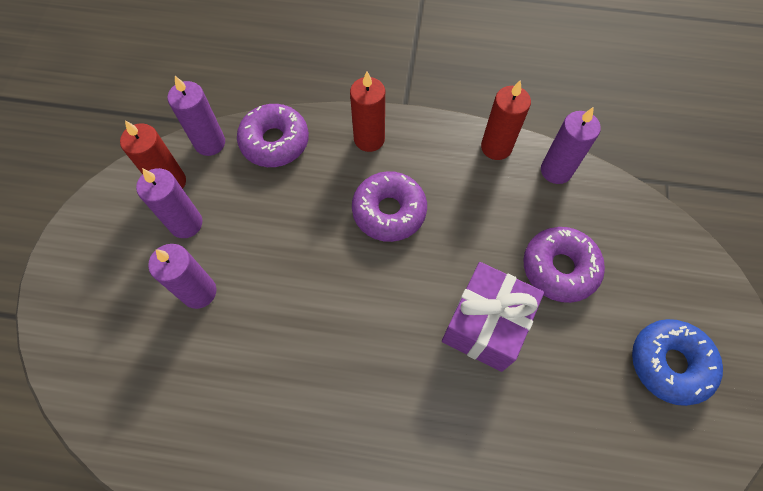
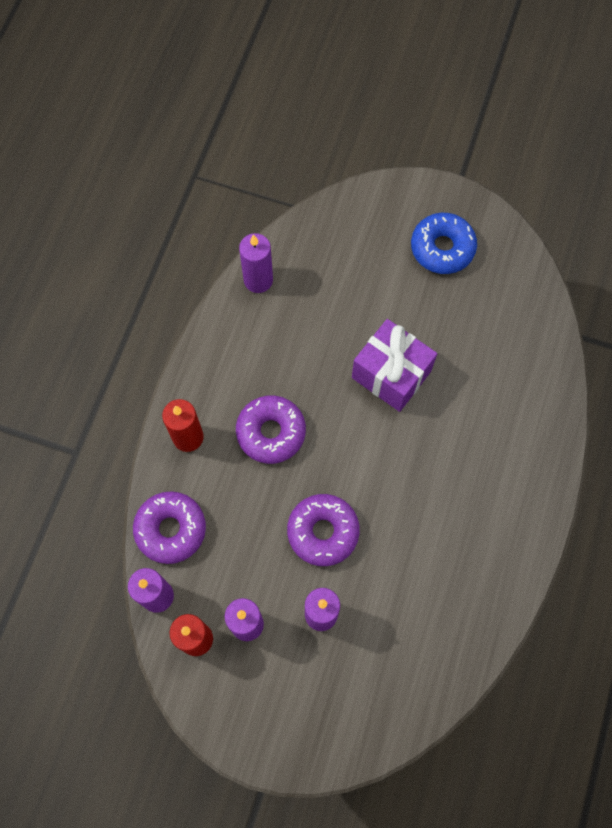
camera: 80 degrees left, 5 degrees up
red candle [481,81,531,160] -> none
purple donut [523,227,605,303] -> purple donut moved to [287,494,360,566]

